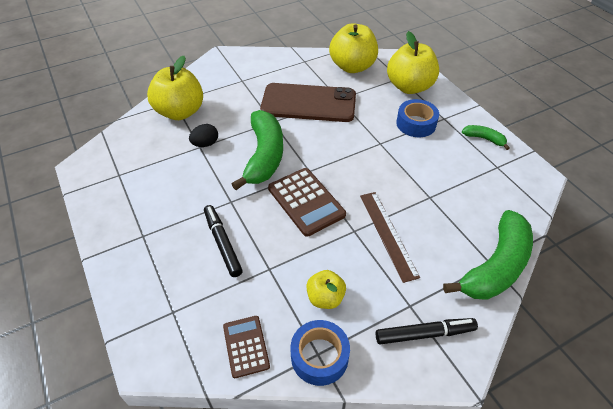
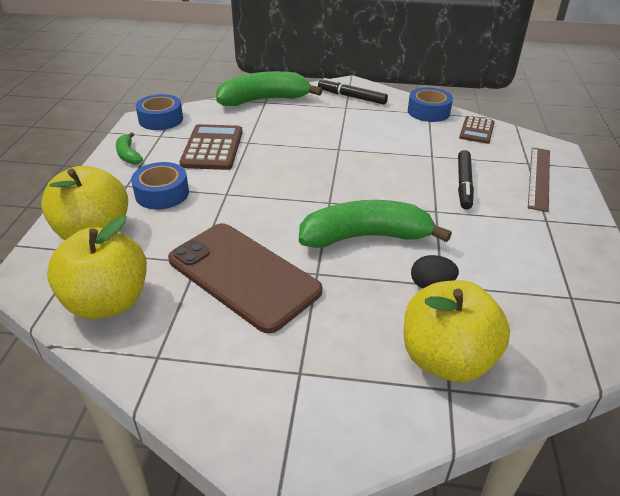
camera: 145 degrees left, 10 degrees down
green banana [232,110,283,190] -> green banana turned 45 degrees clockwise [299,200,452,248]
brown calculator [268,168,346,237] -> brown calculator moved to [179,124,243,170]
yellow apple [306,270,346,309] -> none
brown ruler [360,192,420,283] -> brown ruler moved to [528,147,550,212]
none -> blue tape [136,94,183,130]

